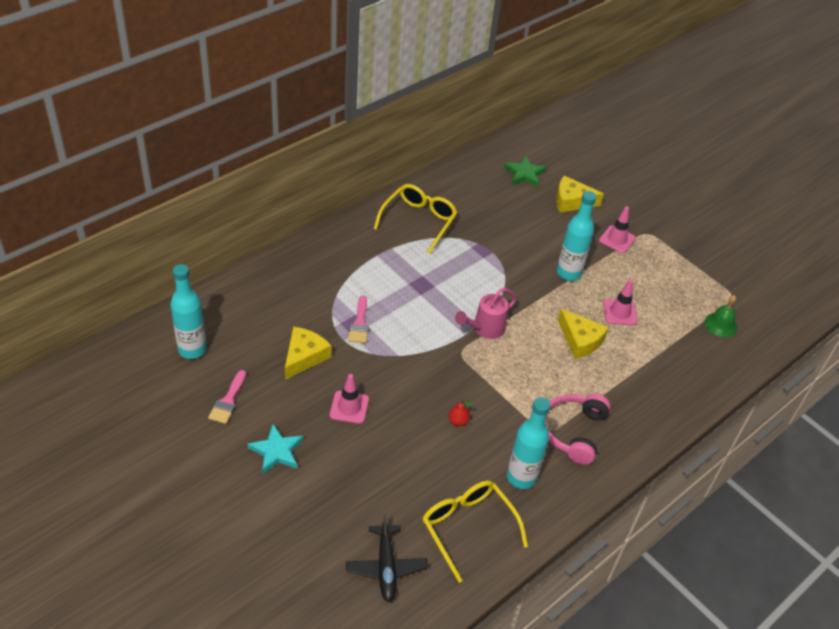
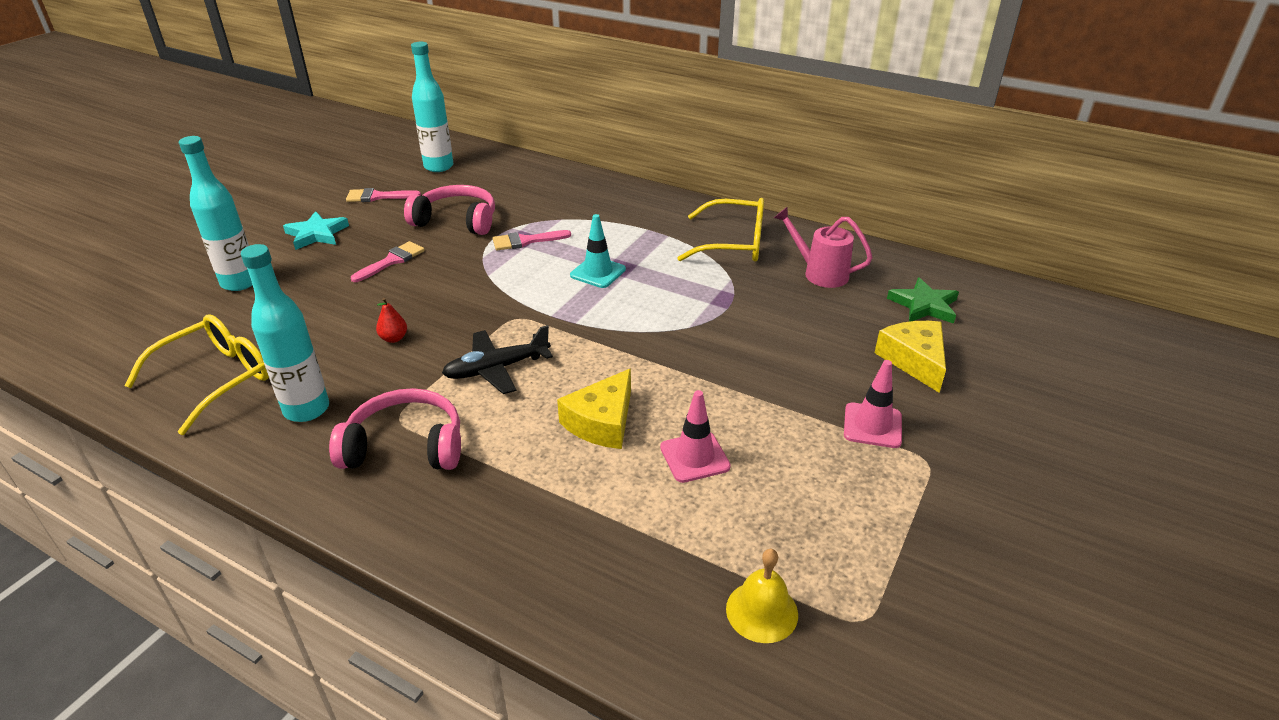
camera: 75 degrees right, 10 degrees down
yellow cheese [285,327,331,380] -> pink headphones [404,185,495,235]
pink traffic cone [330,374,369,424] -> pink brush [351,241,425,282]
black plane [346,514,428,602] -> black plane moved to [442,325,553,394]
pink watering can [455,288,517,339] -> pink watering can moved to [774,206,873,288]
turquoise bottle [557,191,596,281] -> turquoise bottle moved to [179,136,252,291]
green bell [705,295,737,337] -> yellow bell [726,549,798,643]
none -> turquoise traffic cone [570,214,626,288]

